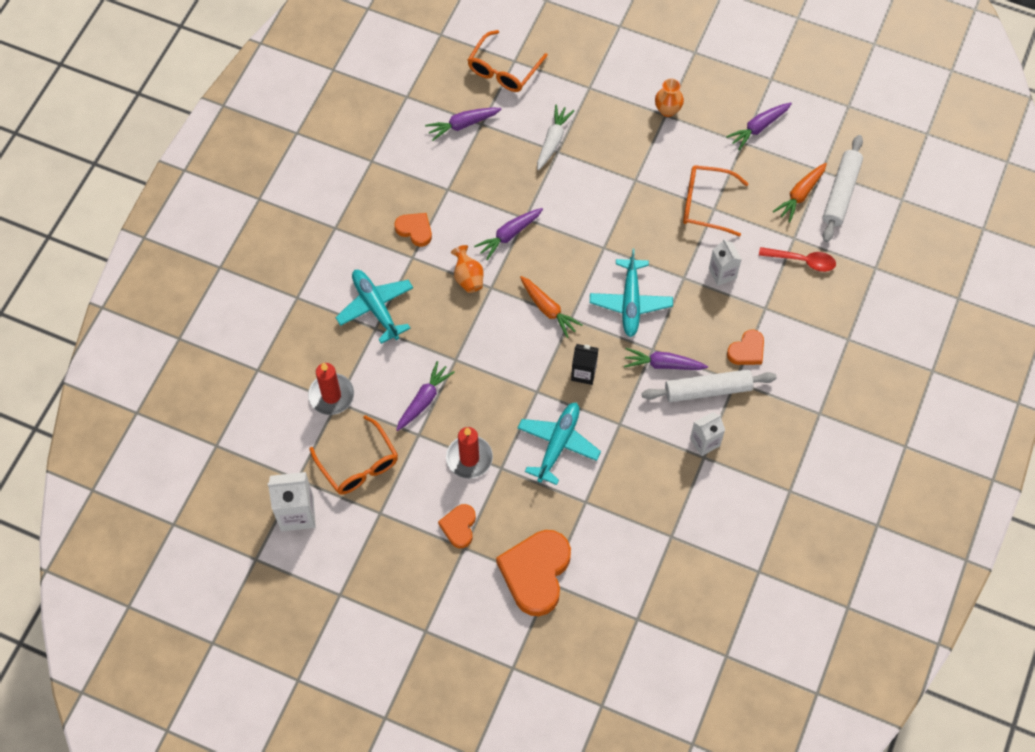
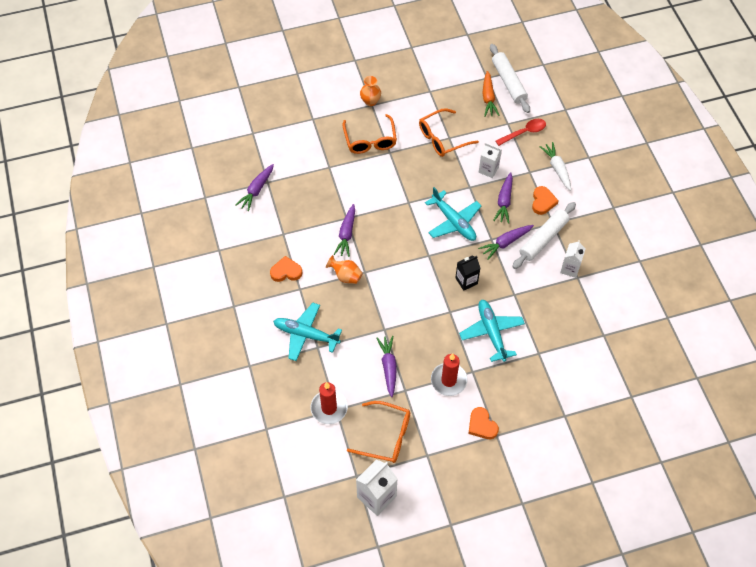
camera: 40 degrees left, 5 degrees down
orange glasses [468,30,548,92] -> orange glasses moved to [343,114,397,154]
orange heart [496,530,571,616] -> none
orange carrot [520,276,583,338] -> none
white carrot [537,105,574,170] -> white carrot moved to [539,142,571,191]
purple carrot [726,103,792,150] -> purple carrot moved to [493,172,513,224]

